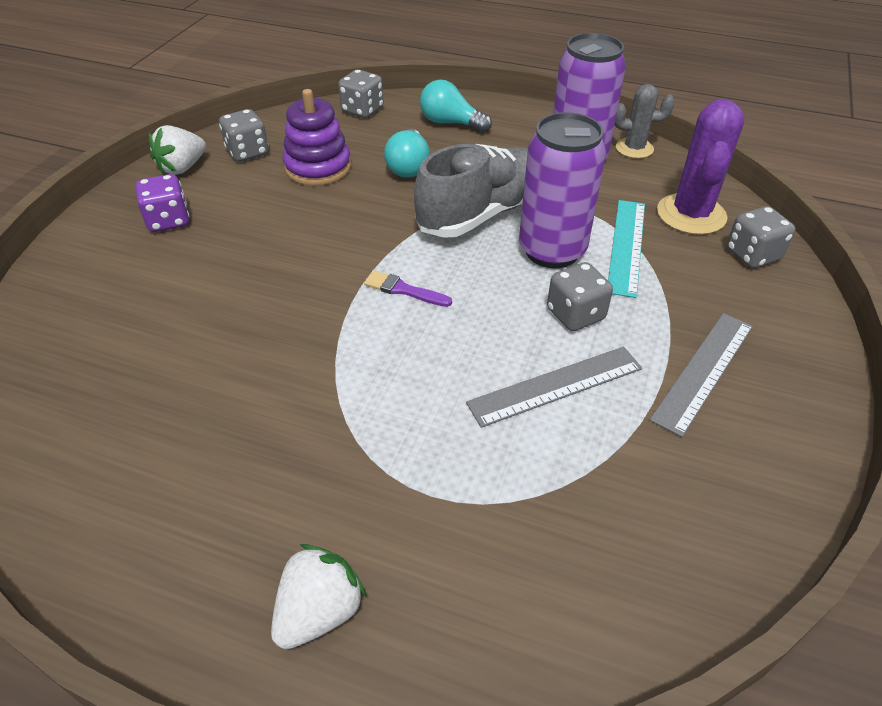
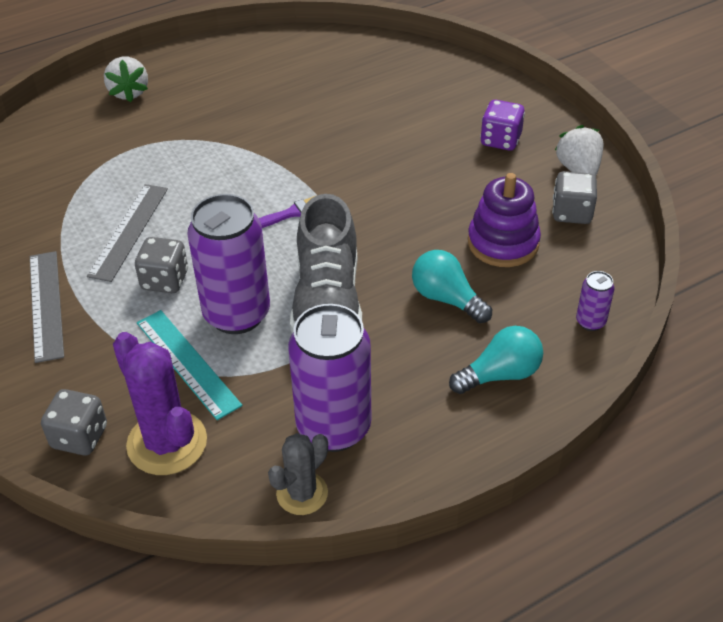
camera: 130 degrees right, 0 degrees up
grey dice [338,70,384,118] -> purple can [576,271,614,331]

